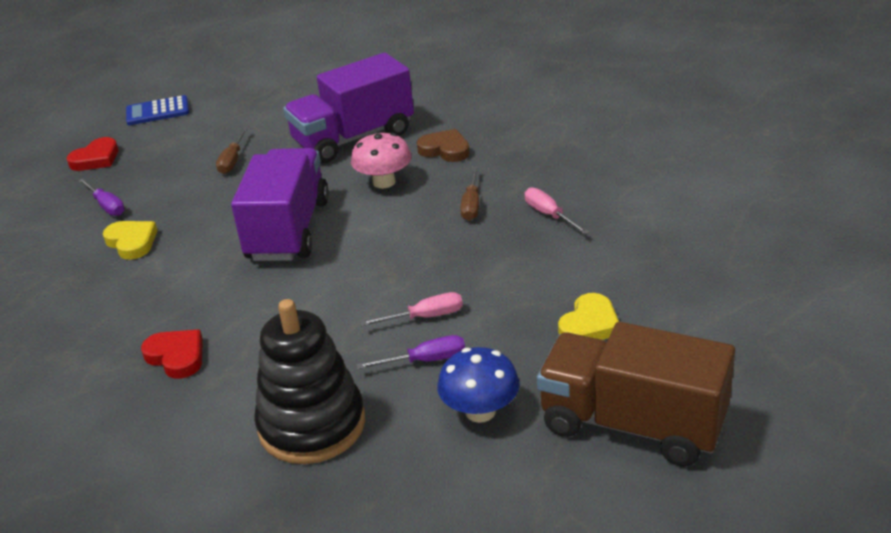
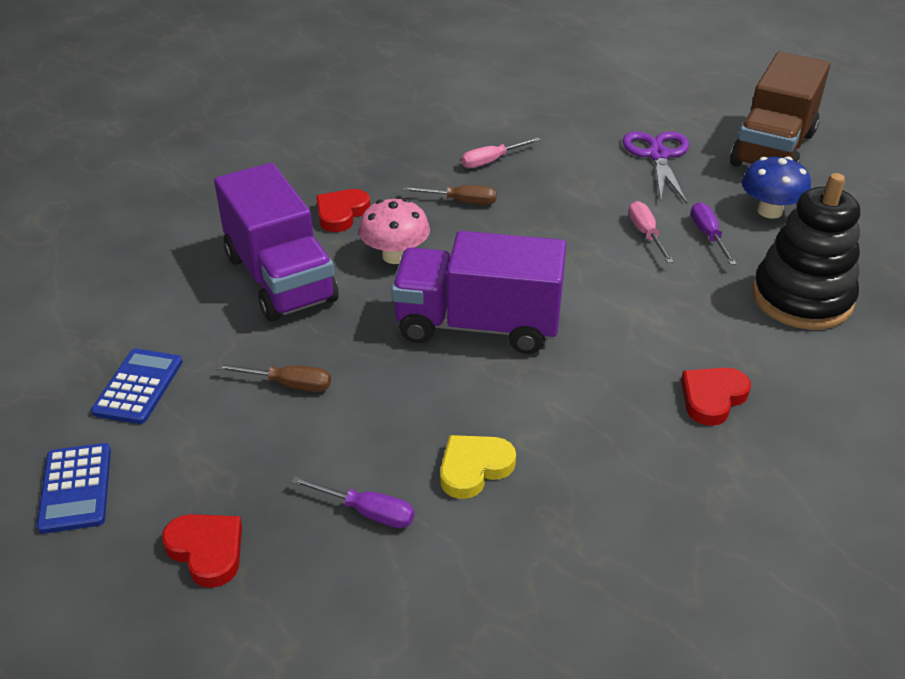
camera: 90 degrees left, 5 degrees up
purple screwdriver [78,178,125,216] -> purple screwdriver turned 60 degrees clockwise [291,476,414,528]
brown heart [417,129,470,162] -> red heart [316,189,370,232]
yellow heart [558,293,619,340] -> purple scissors [623,131,689,204]
none -> blue calculator [91,349,183,424]

